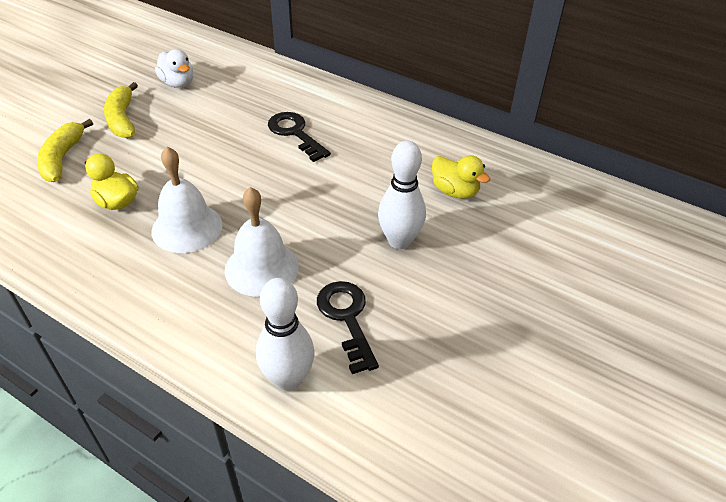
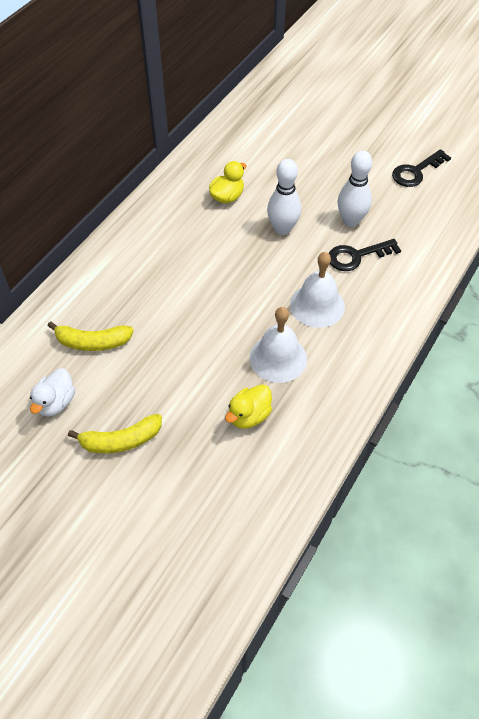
camera: 90 degrees left, 10 degrees up
yellow banana [37,119,93,182] -> yellow banana moved to [48,321,134,351]
white duck [155,49,193,88] -> white duck turned 150 degrees clockwise [30,368,75,417]
white bowling pin [256,278,315,391] -> white bowling pin moved to [337,150,372,227]
black key [268,112,331,162] -> black key moved to [392,149,451,187]

